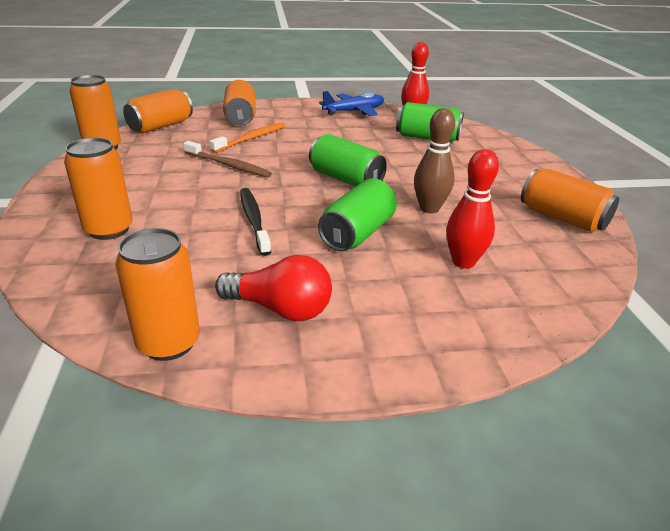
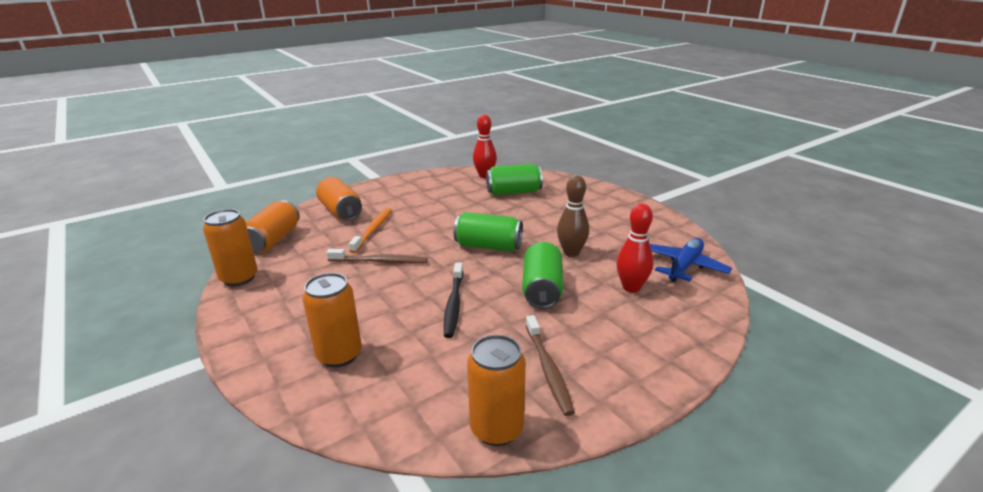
camera: 25 degrees left, 5 degrees down
red light bulb [215,255,332,321] -> brown toothbrush [526,315,575,416]
black toothbrush [240,188,271,256] -> black toothbrush turned 135 degrees counterclockwise [444,262,463,338]
blue plane [319,91,384,116] -> blue plane moved to [650,238,732,282]
orange can [521,169,619,232] -> none

